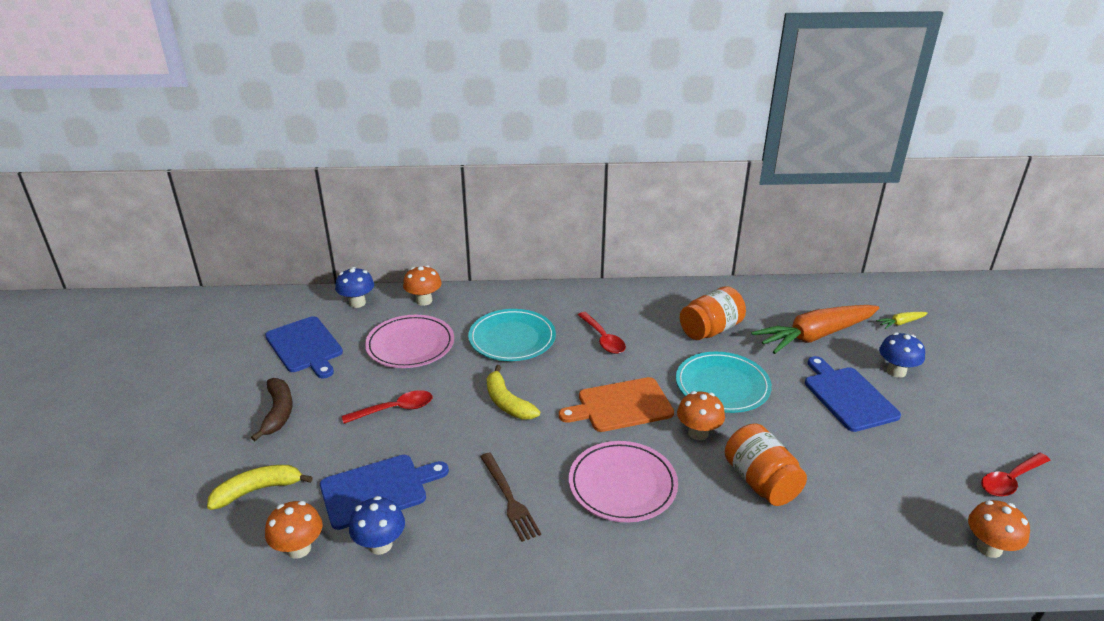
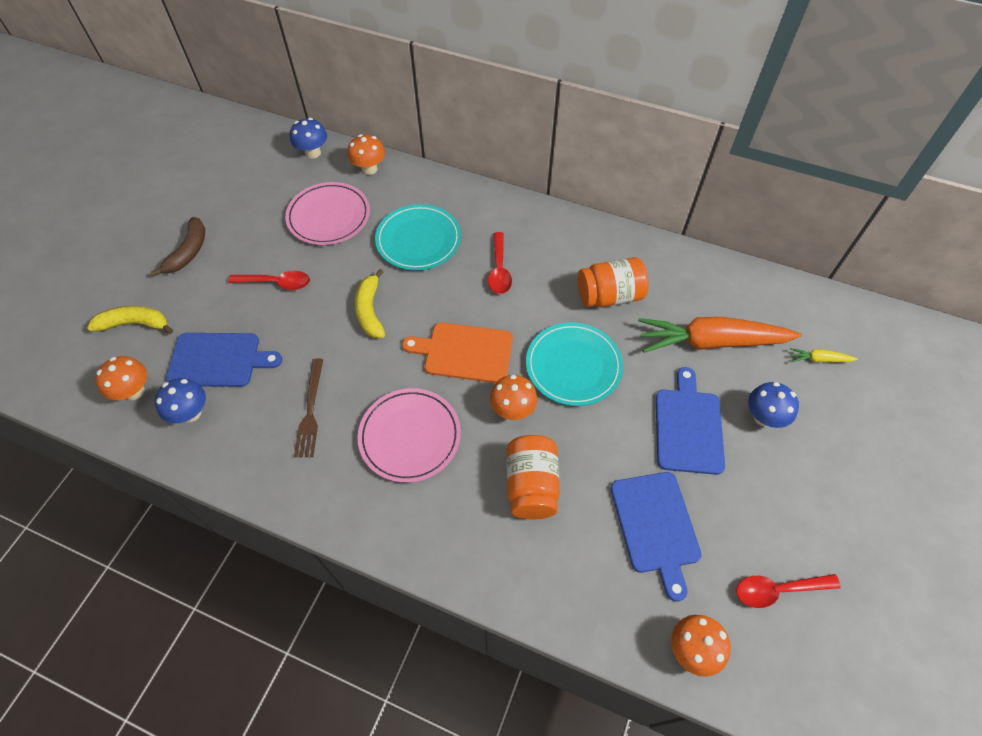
camera: 25 degrees right, 25 degrees up
blue cutting board [265,316,343,378] -> blue cutting board moved to [610,472,702,602]

